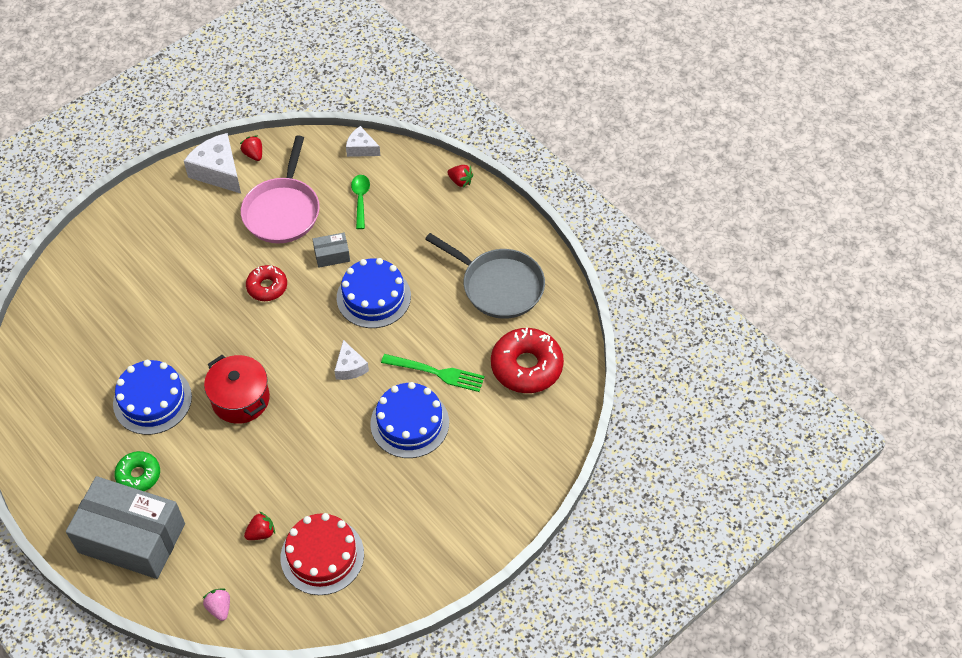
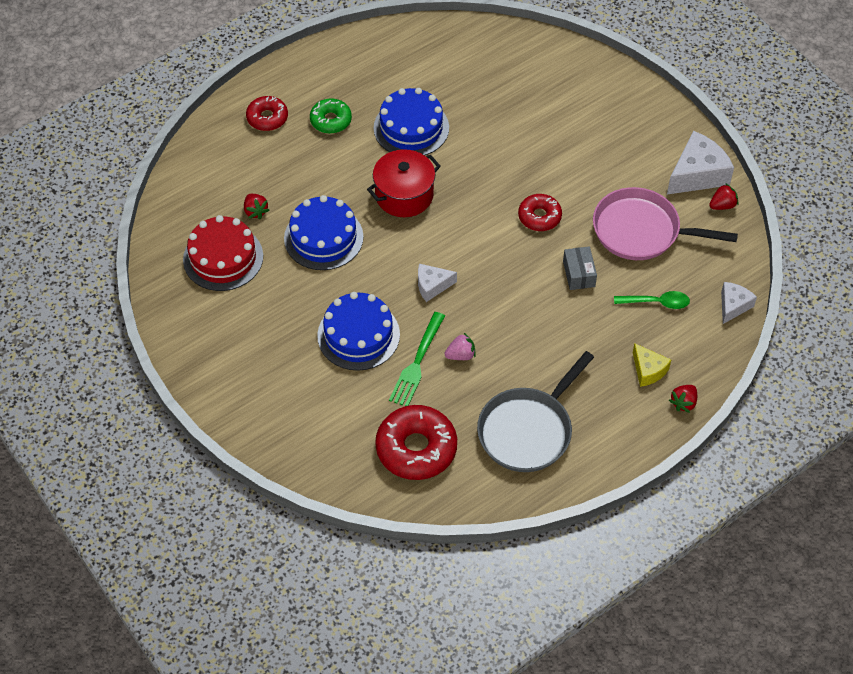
camera: 95 degrees right, 0 degrees up
grey box [66,476,185,579] -> red donut [246,96,288,131]
pink strawberry [202,588,230,621] -> pink strawberry moved to [444,333,476,360]
blue cake [337,258,411,328] -> blue cake moved to [284,195,363,270]
none -> yellow cheese [633,343,671,387]

